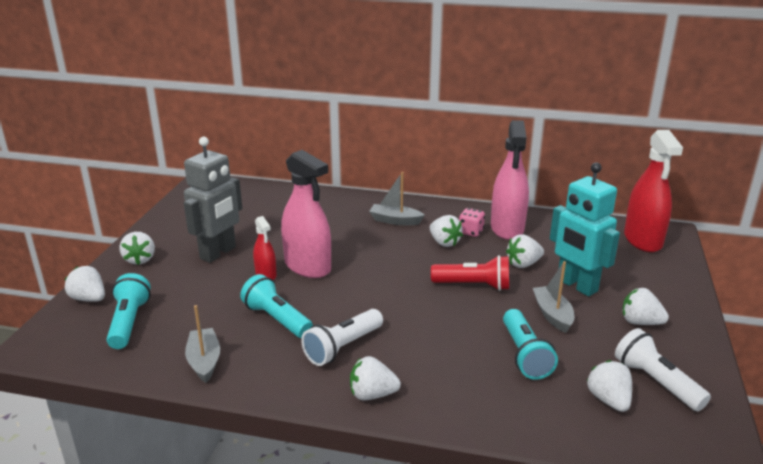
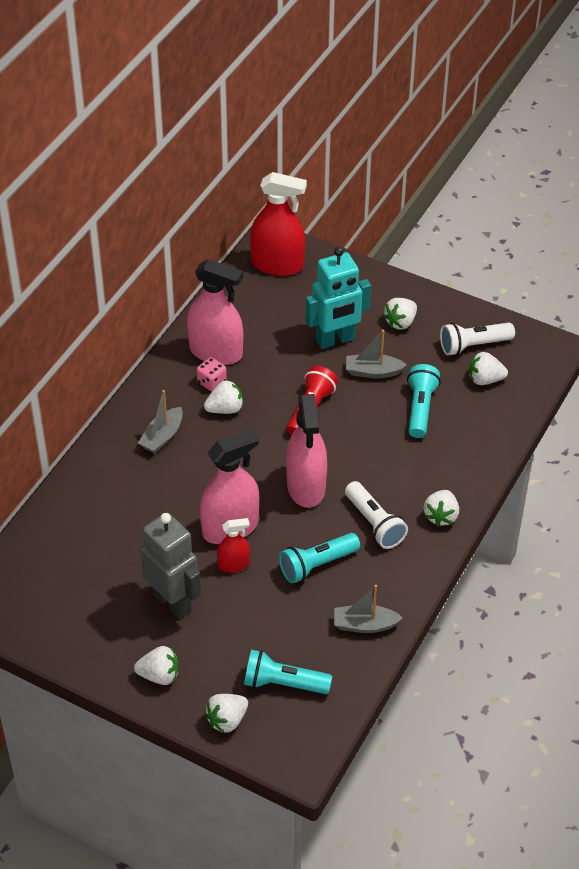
camera: 75 degrees left, 20 degrees up
turquoise flashlight [503,309,558,380] -> turquoise flashlight turned 90 degrees counterclockwise [407,364,441,438]
white strawberry [506,234,544,268] -> none
none -> pink spray bottle [286,394,327,508]

